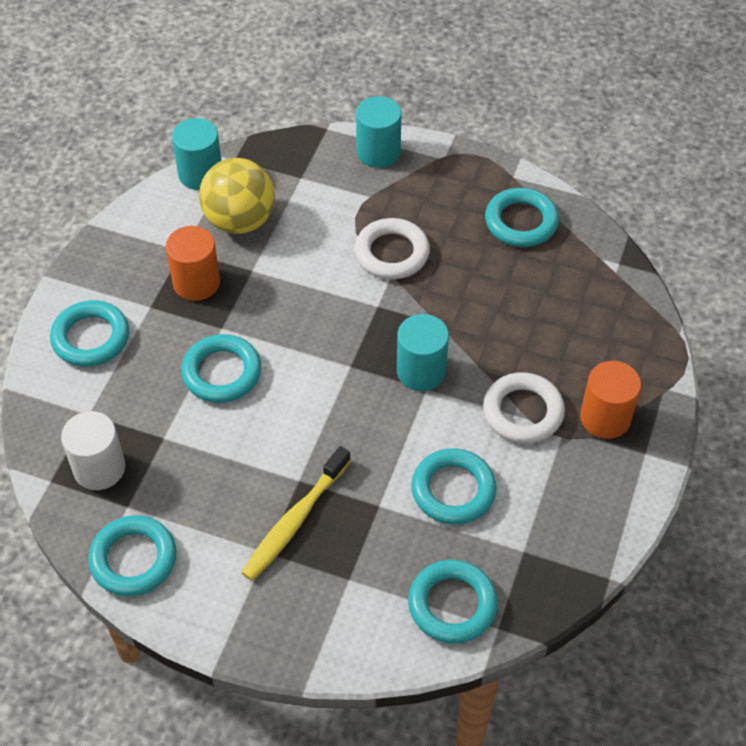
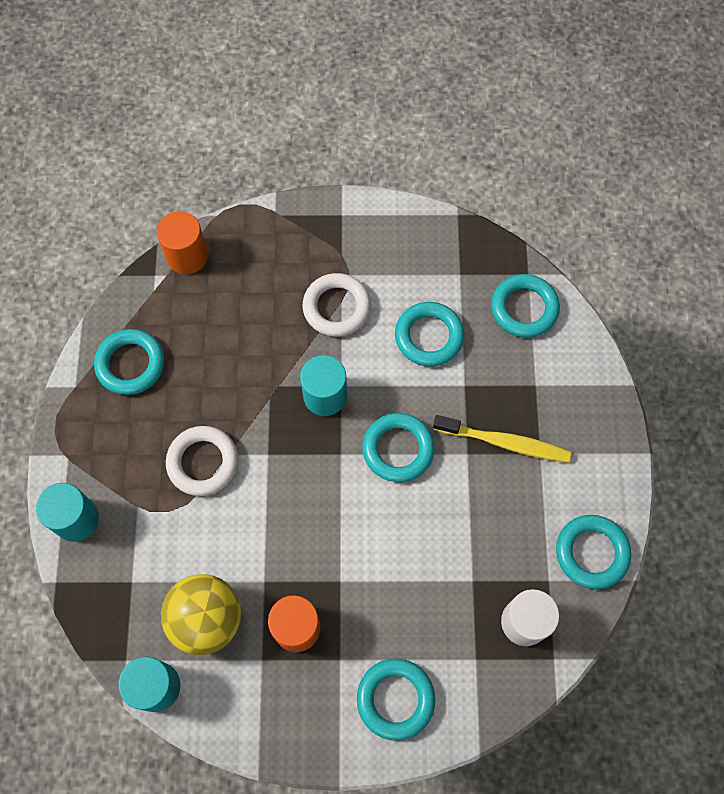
camera: 110 degrees left, 15 degrees up
turquoise ring [181,334,261,403] -> turquoise ring moved to [362,413,435,482]
orange cylinder [580,361,641,439] -> orange cylinder moved to [157,211,208,274]

